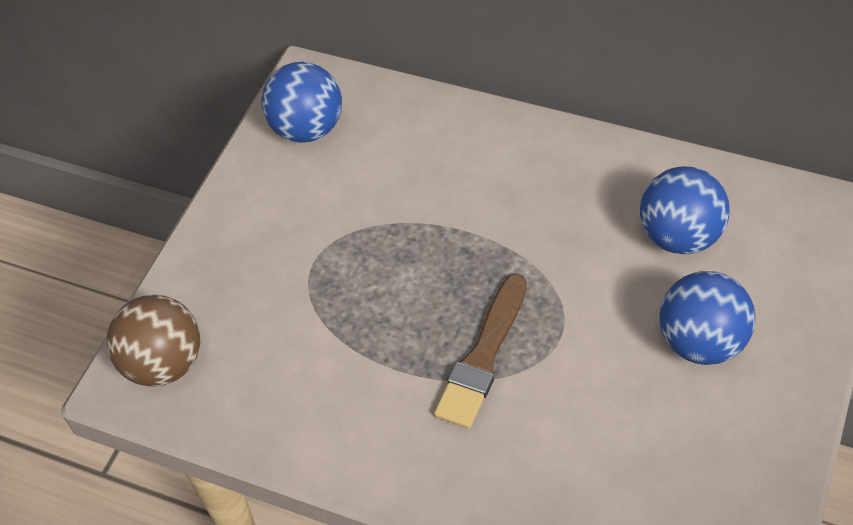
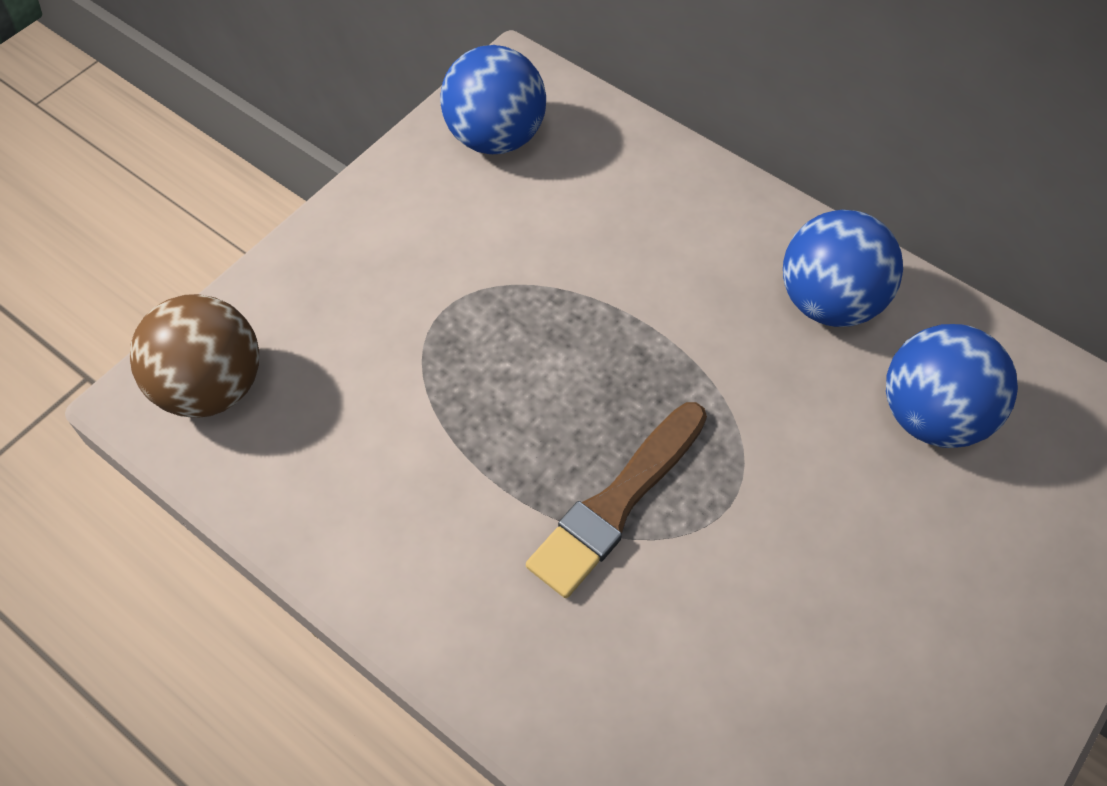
camera: 10 degrees right, 5 degrees up
blue ball [659,271,755,365] -> blue ball moved to [783,210,903,327]

